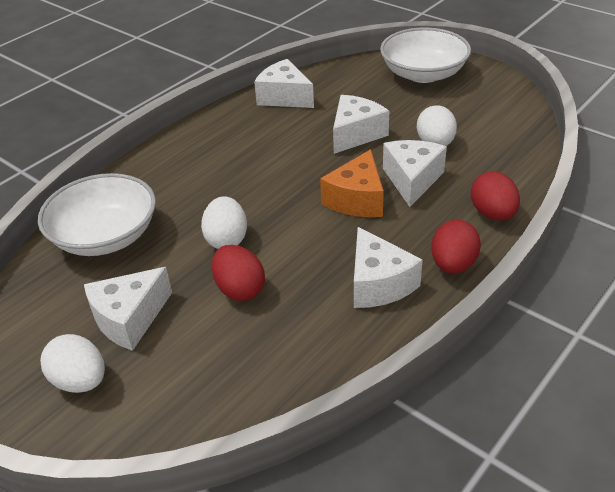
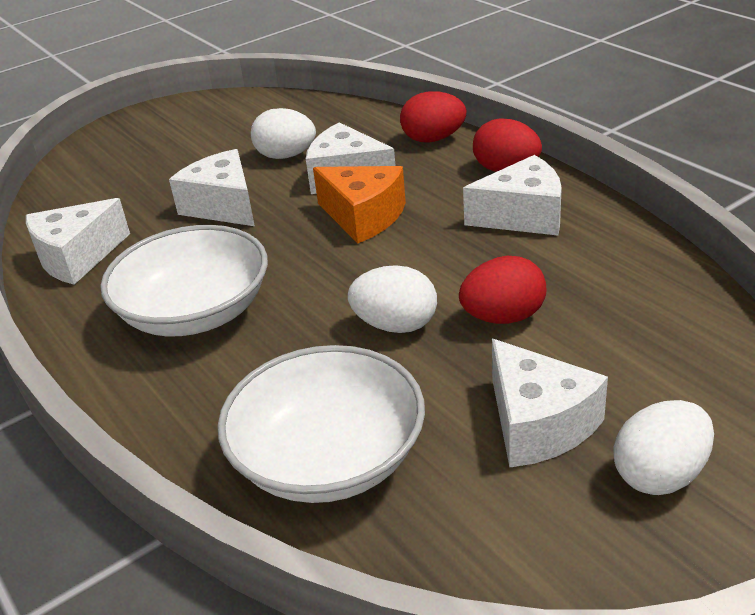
camera: 75 degrees left, 5 degrees down
white bowl [380,27,471,83] -> white bowl moved to [100,225,268,336]

